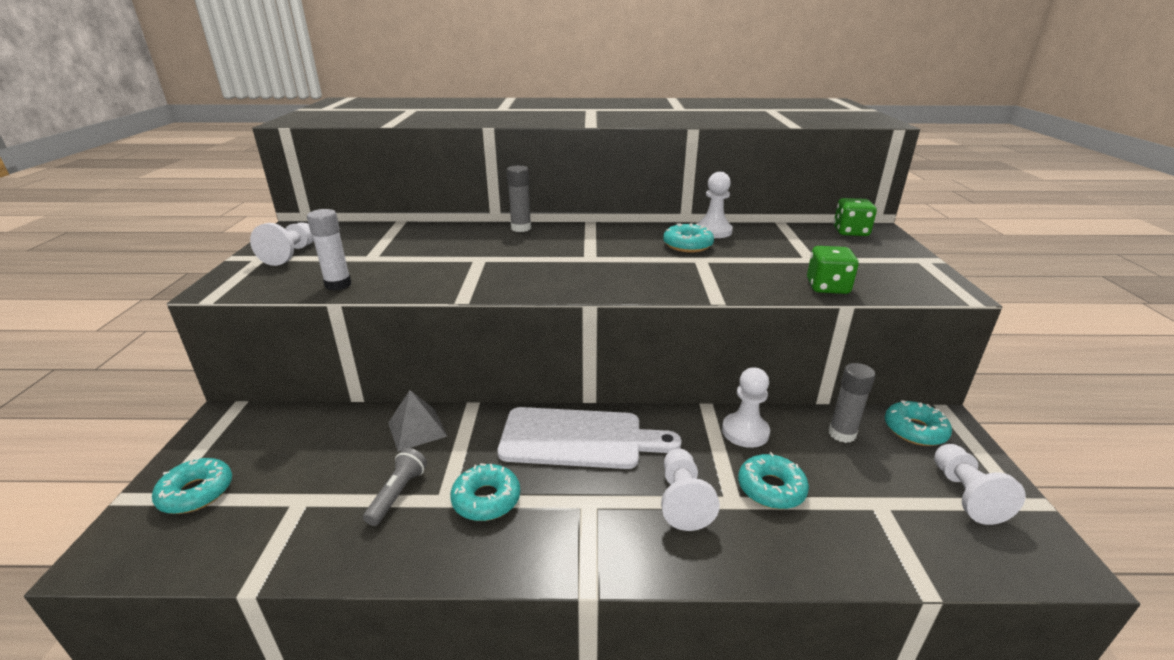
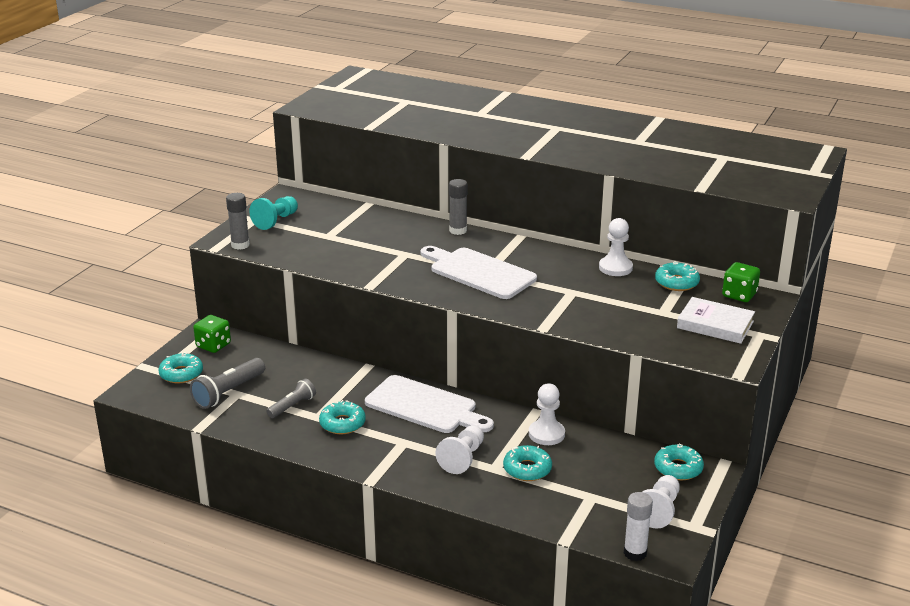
camera: 25 degrees right, 0 degrees up
white pawn [250,222,314,266] -> turquoise pawn [249,196,298,230]
white glue stick [307,209,352,290] -> white glue stick moved to [624,492,653,561]
grey pyramid [388,390,447,451] -> none
turquoise donut [663,223,714,253] -> turquoise donut moved to [655,261,700,291]
green dice [807,246,859,294] -> green dice moved to [193,315,231,353]
grey glue stick [829,363,875,443] -> grey glue stick moved to [226,193,250,250]
none -> grey flashlight [190,358,265,409]
none -> white cutting board [421,246,537,299]
none -> white book [677,297,755,344]

